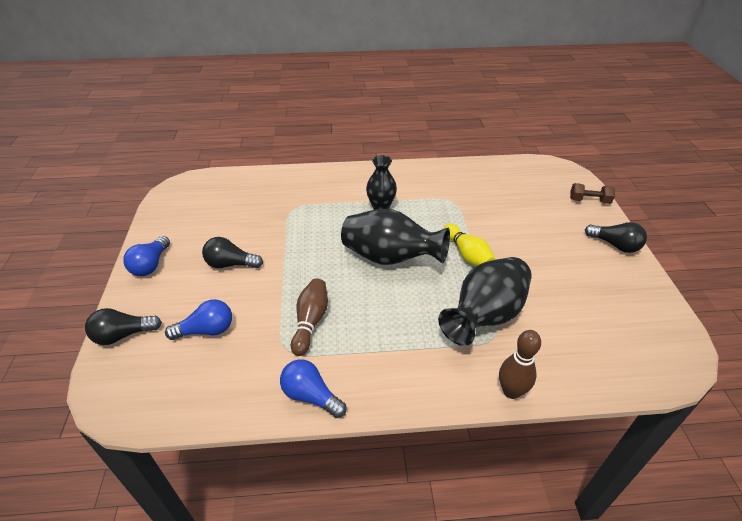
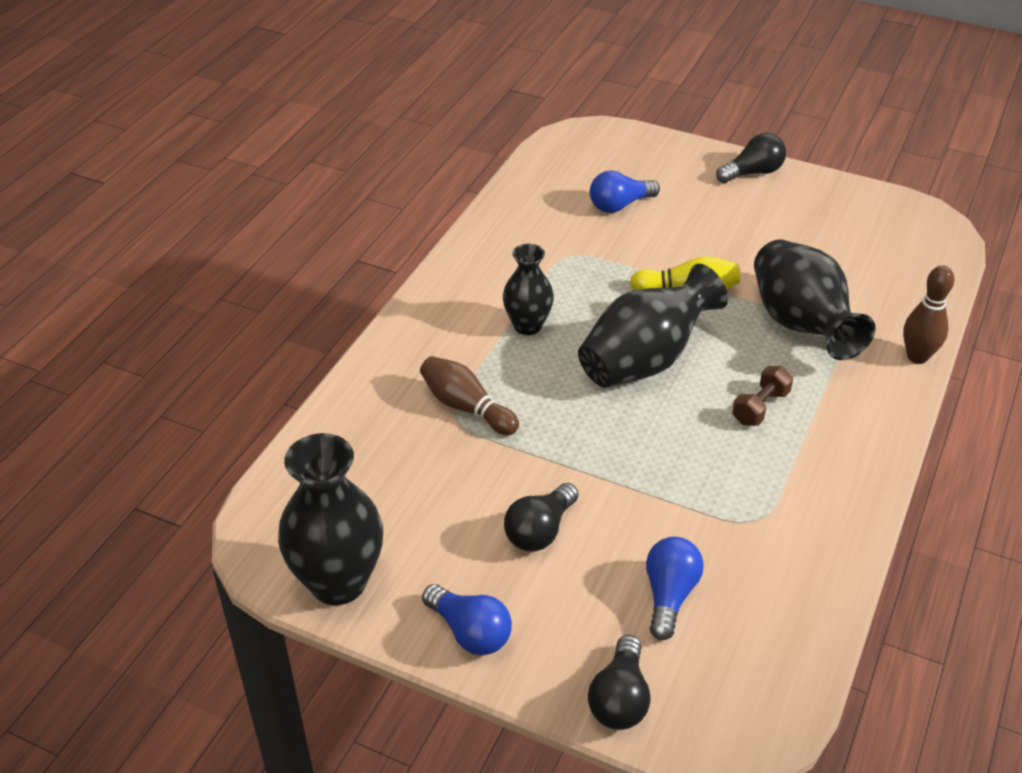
camera: 60 degrees left, 0 degrees up
blue light bulb [280,360,346,418] -> blue light bulb moved to [590,171,660,213]
brown bowling pin [291,278,328,356] -> brown bowling pin moved to [420,356,519,435]
brown dumbbell [570,183,615,204] -> brown dumbbell moved to [732,366,793,426]
none -> black vase [278,433,383,605]

